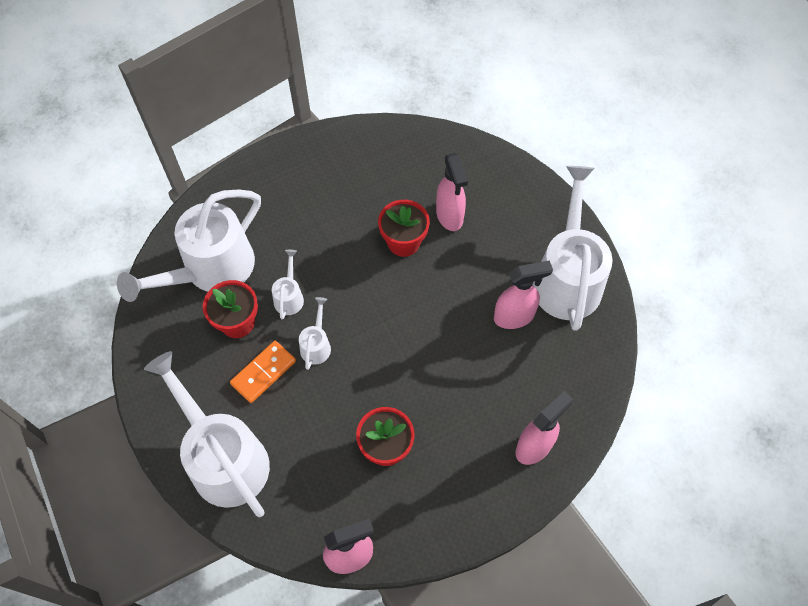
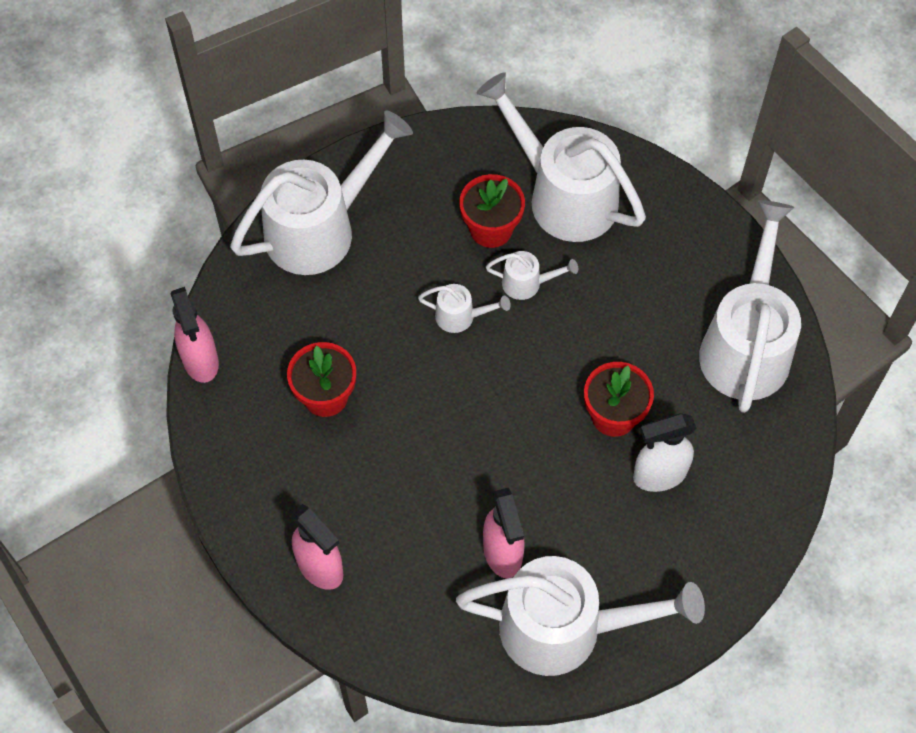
camera: 90 degrees right, 0 degrees up
orange domino [230,341,296,403] -> none
pink spray bottle [436,153,468,231] -> white spray bottle [633,413,696,492]
none -> white watering can [699,200,801,413]

